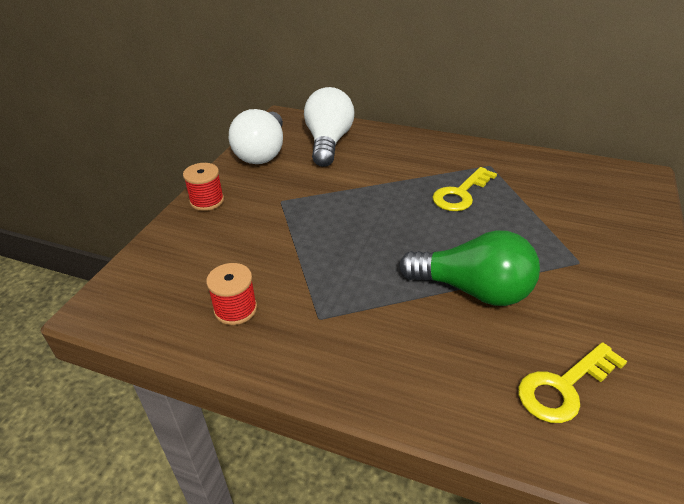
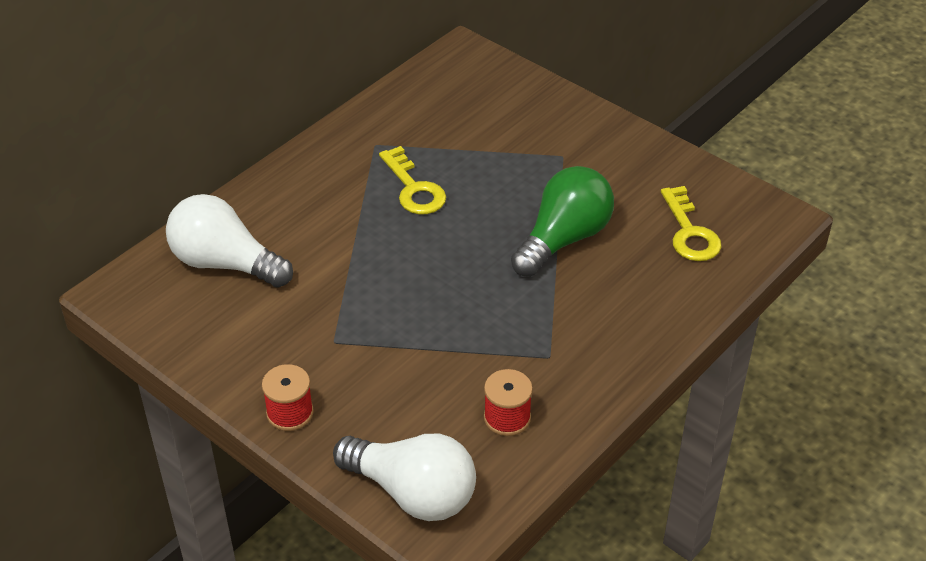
camera: 70 degrees left, 5 degrees up
white light bulb [229,109,283,164] -> white light bulb moved to [333,434,476,521]

